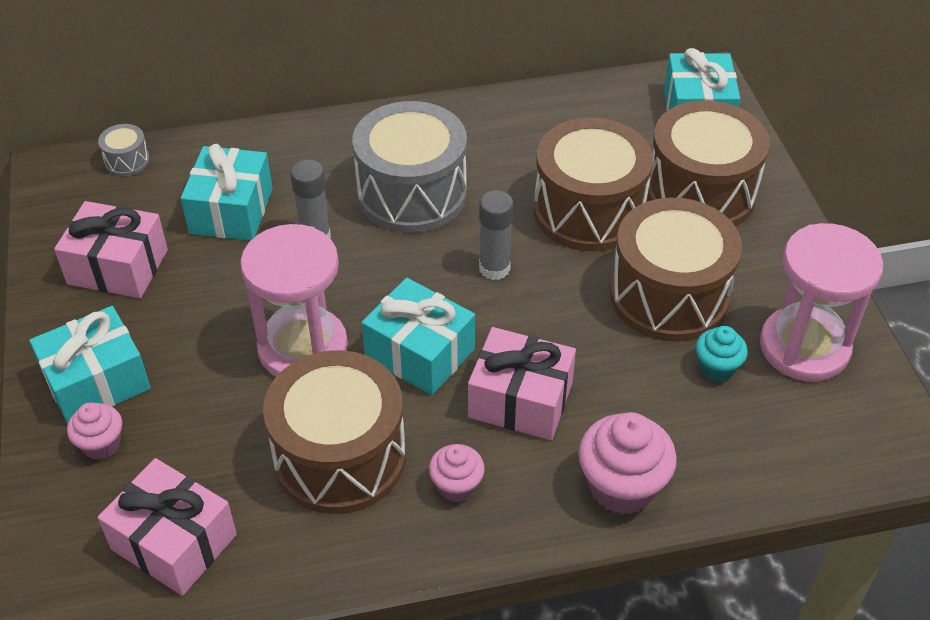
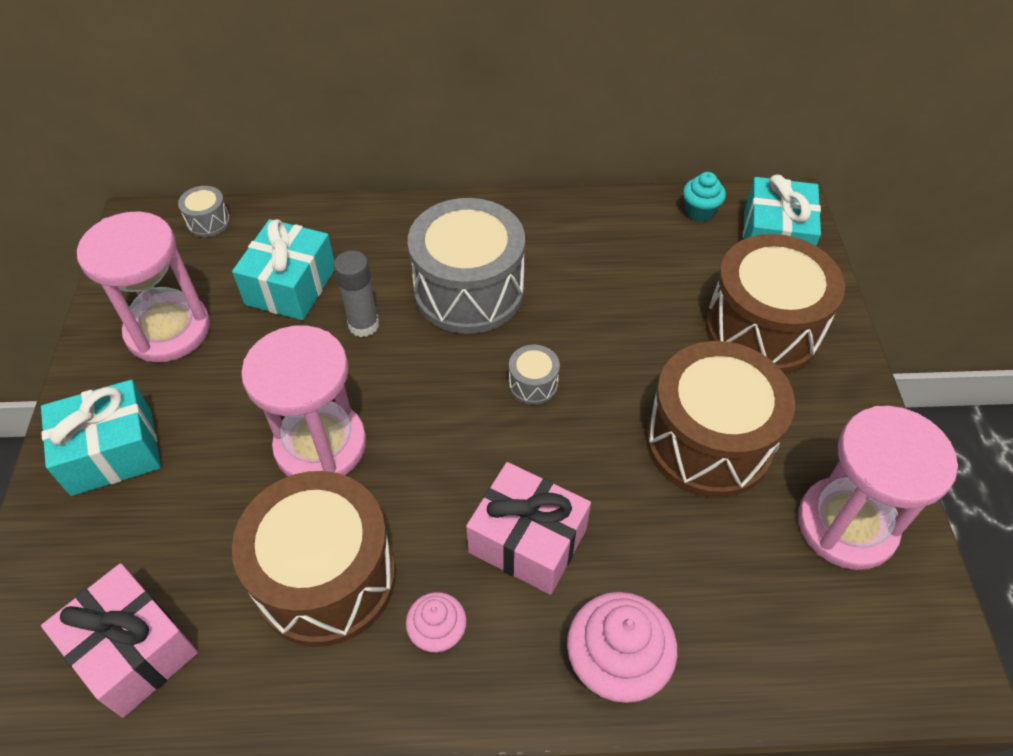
camera: 10 degrees right, 5 degrees up
pink gift [54,201,168,298] -> pink hourglass [77,212,210,362]
pink cupcake [67,402,122,460] -> none
turquoise gift [362,278,475,395] -> none
grey glue stick [479,190,514,280] -> grey drum [509,345,560,405]
brown drum [534,118,653,251] -> none
turquoise cupcake [696,326,748,382] -> turquoise cupcake moved to [683,172,726,222]

